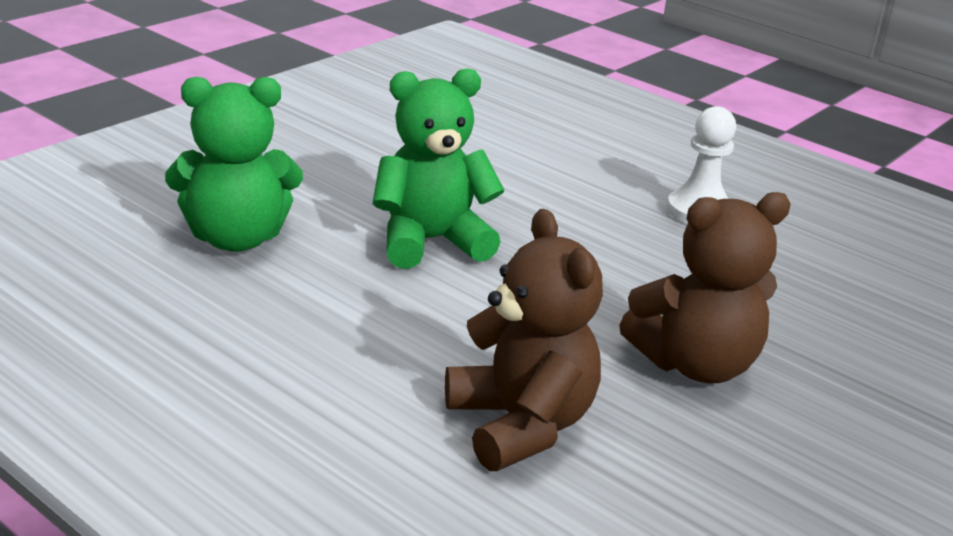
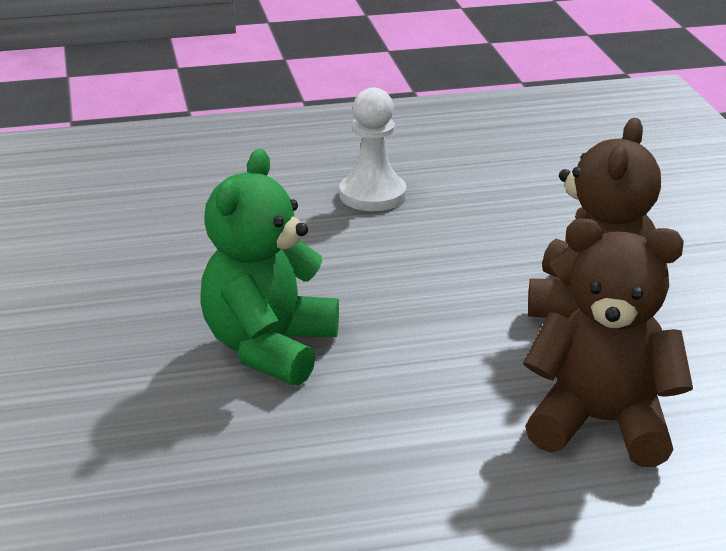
camera: 50 degrees left, 0 degrees up
green teddy bear [165,77,303,252] -> none

